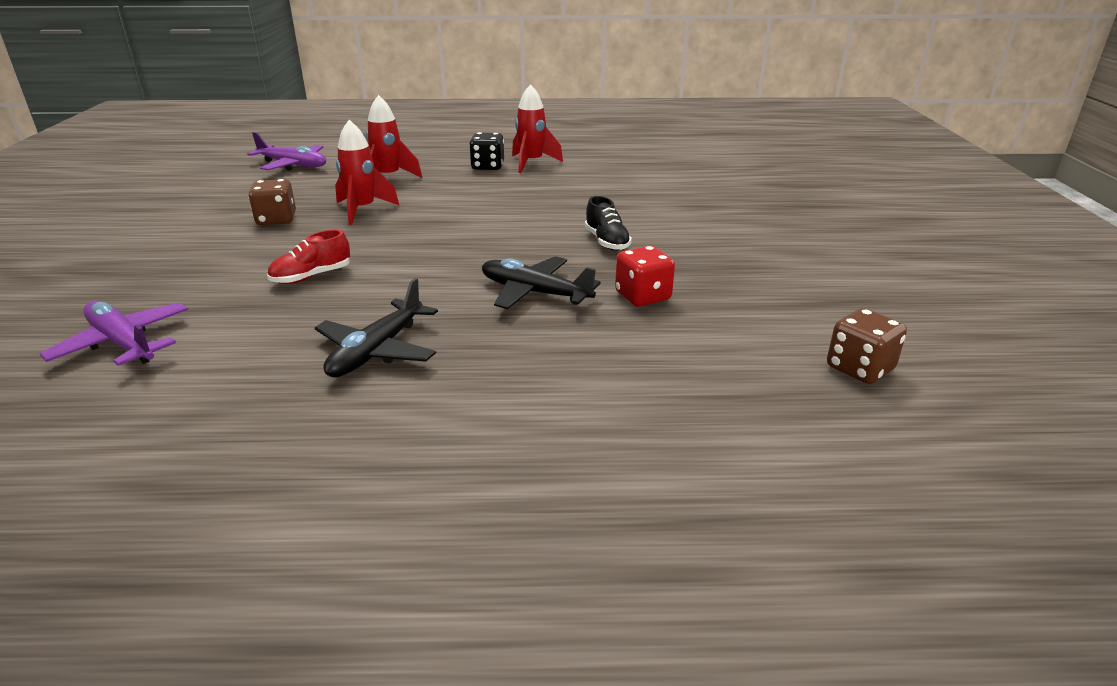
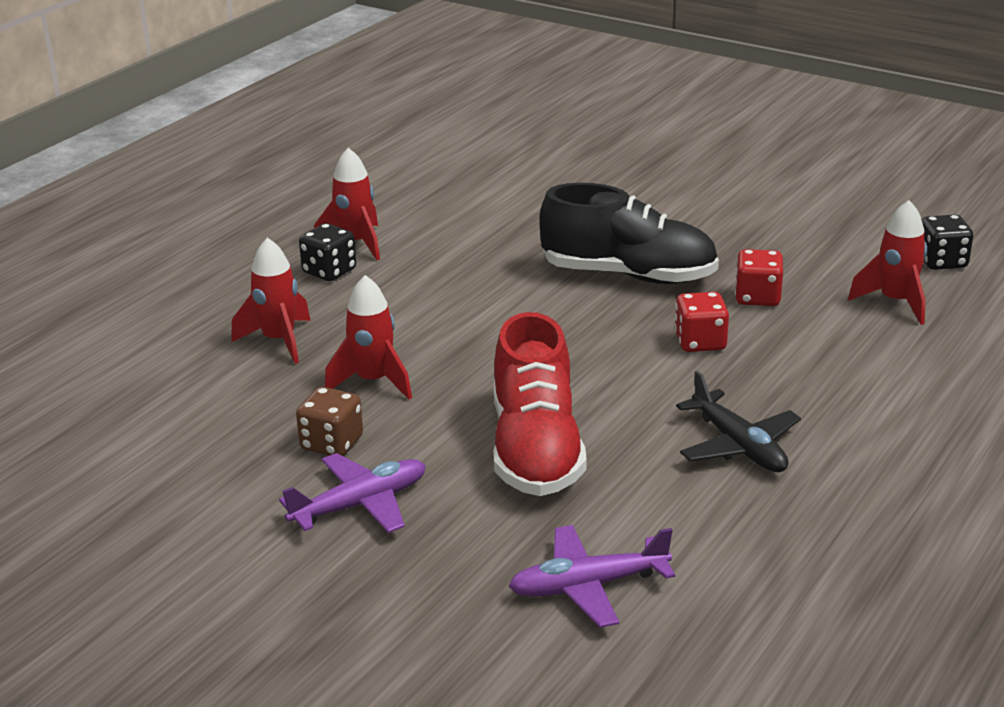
camera: 55 degrees left, 0 degrees up
purple plane [247,132,326,171] -> purple plane moved to [279,453,426,533]
red shoe [267,230,350,284] -> red shoe [493,312,587,496], size x2.13
black plane [482,256,601,309] -> red dice [674,292,729,352]
black shoe [585,196,632,251] -> black shoe [539,183,719,284], size x2.13
brown dice [827,308,907,384] -> black dice [922,215,973,270]
none -> red rocket [848,200,927,325]

